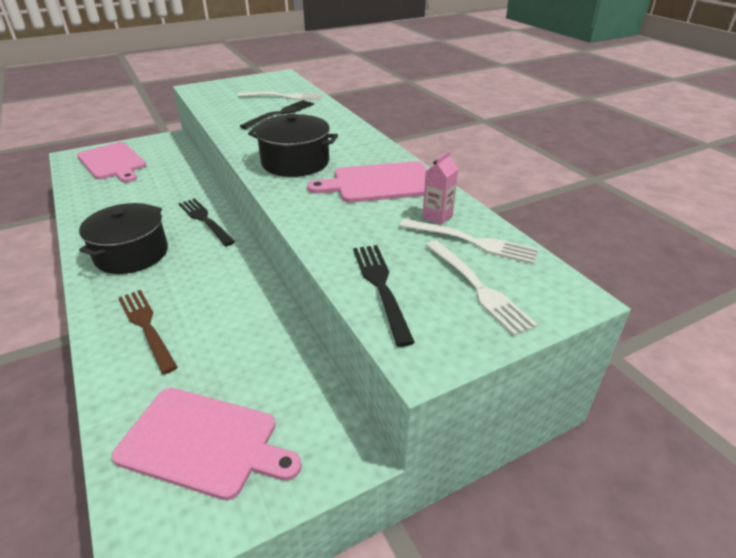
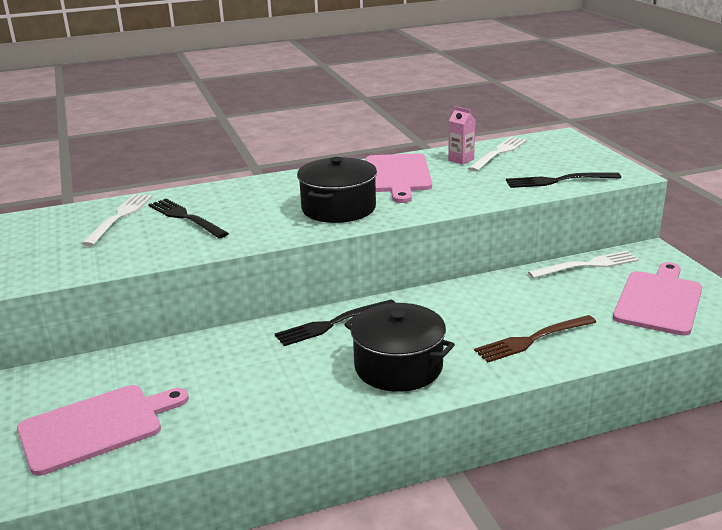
camera: 80 degrees left, 10 degrees down
white fork [426,240,538,336] -> white fork moved to [528,251,639,278]

